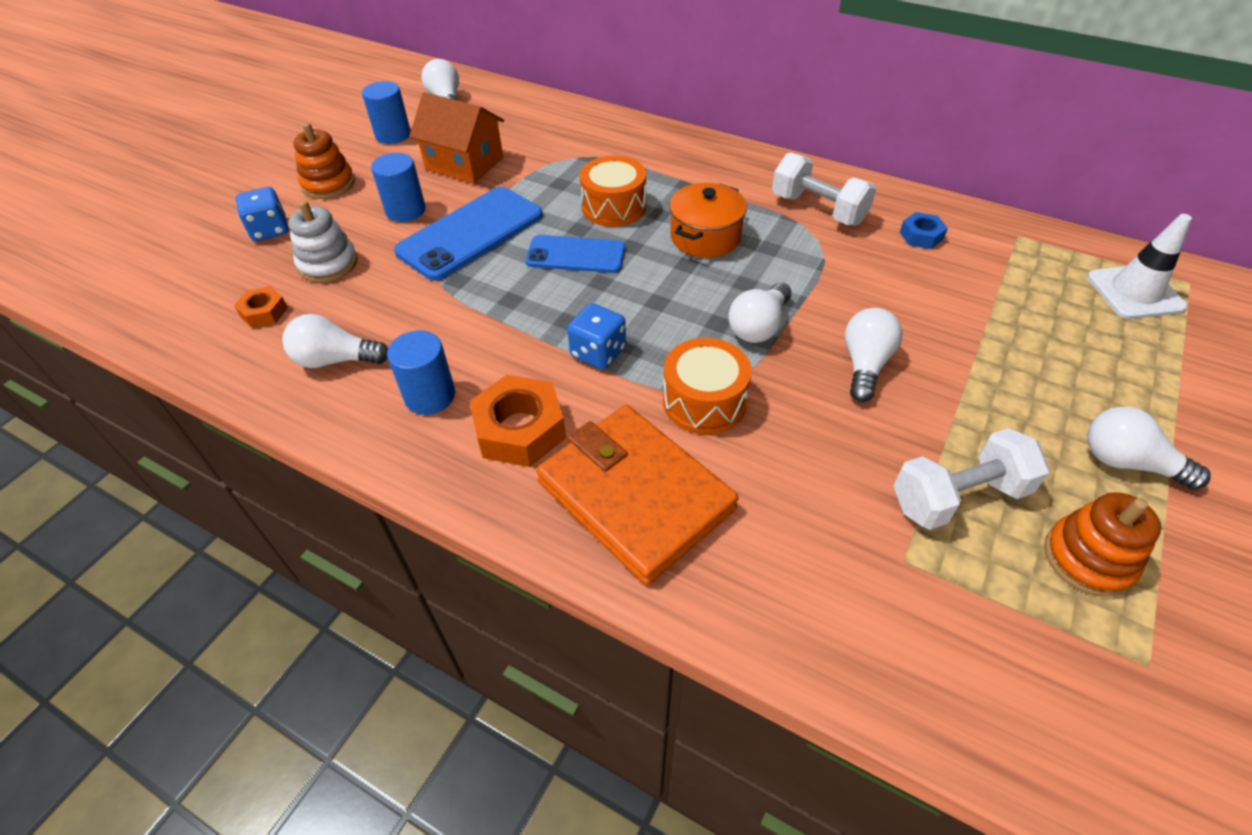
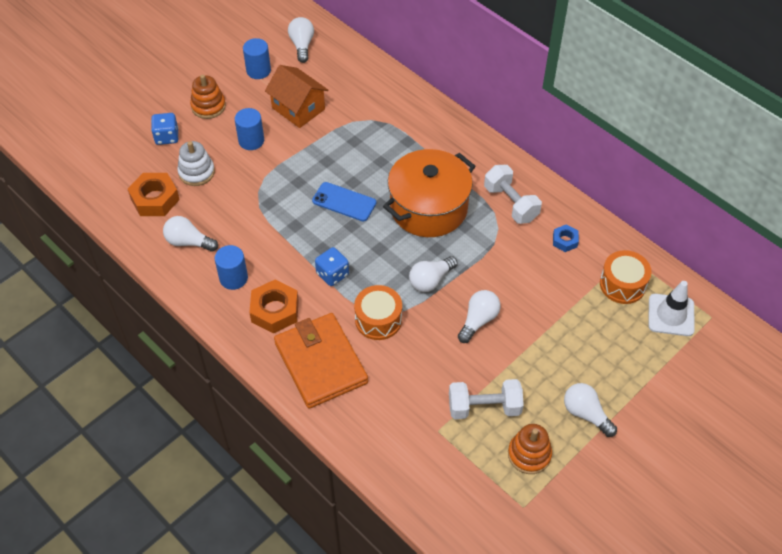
camera: 15 degrees right, 5 degrees up
orange nut [234,286,288,328] -> orange nut [128,173,180,216], size x1.81
blue phone [394,187,543,281] -> none
orange drum [580,156,646,227] -> orange drum moved to [600,250,652,304]
orange pot [669,183,747,258] -> orange pot [383,149,475,237], size x1.71

